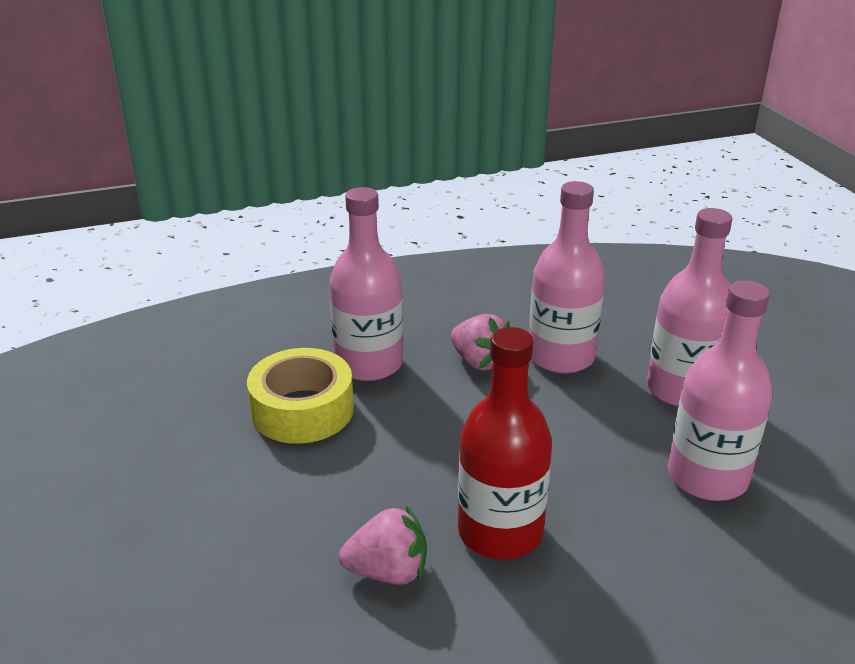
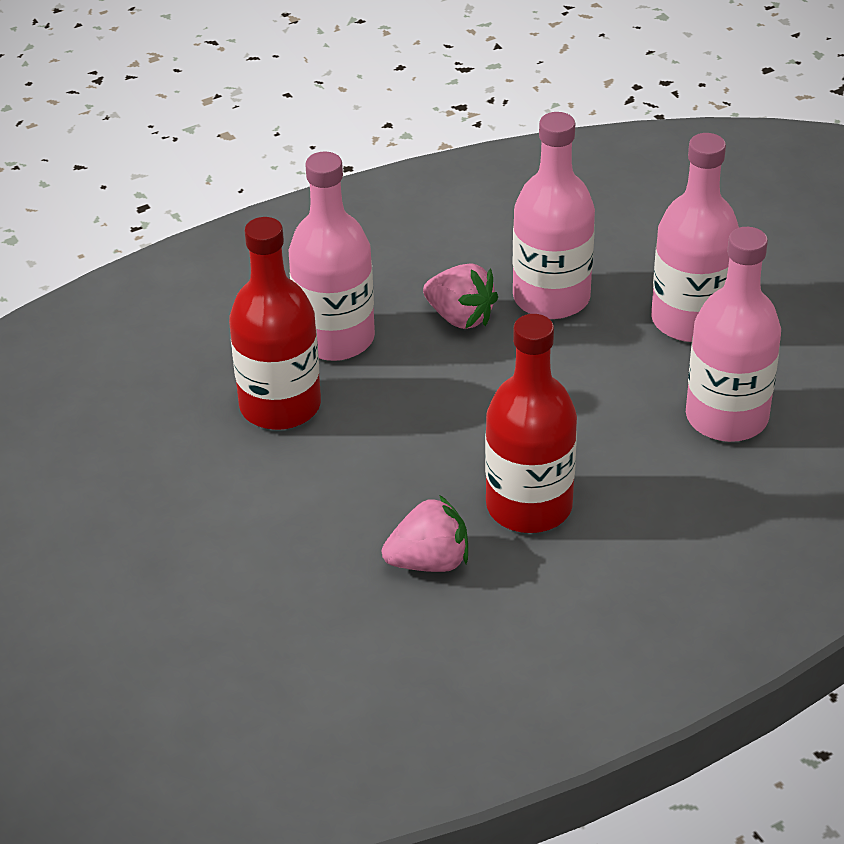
camera: 10 degrees left, 10 degrees up
yellow tape [247,348,354,444] -> red bottle [229,217,321,430]

